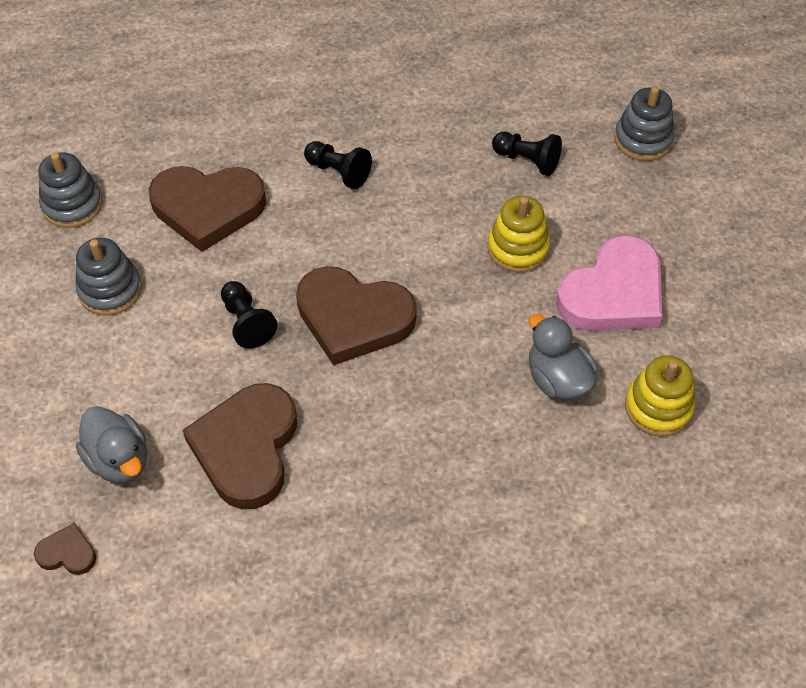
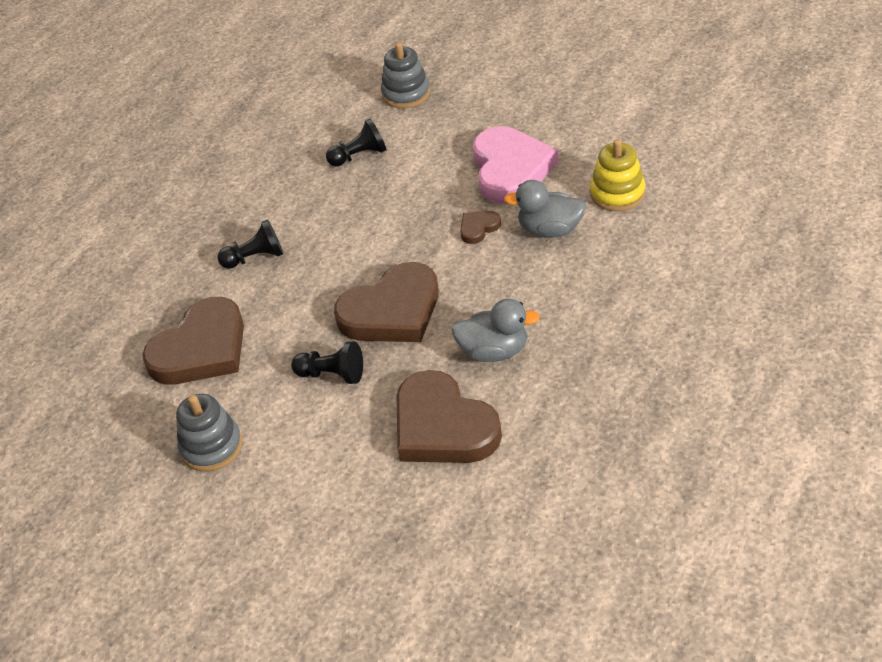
camera: 45 degrees left, 10 degrees down
brown heart [34,523,96,575] -> brown heart moved to [460,211,501,244]
grey stacking toy [38,152,103,228] -> none
grey duck [76,406,147,483] -> grey duck moved to [451,299,540,362]
yellow stacking toy [487,196,550,272] -> none

